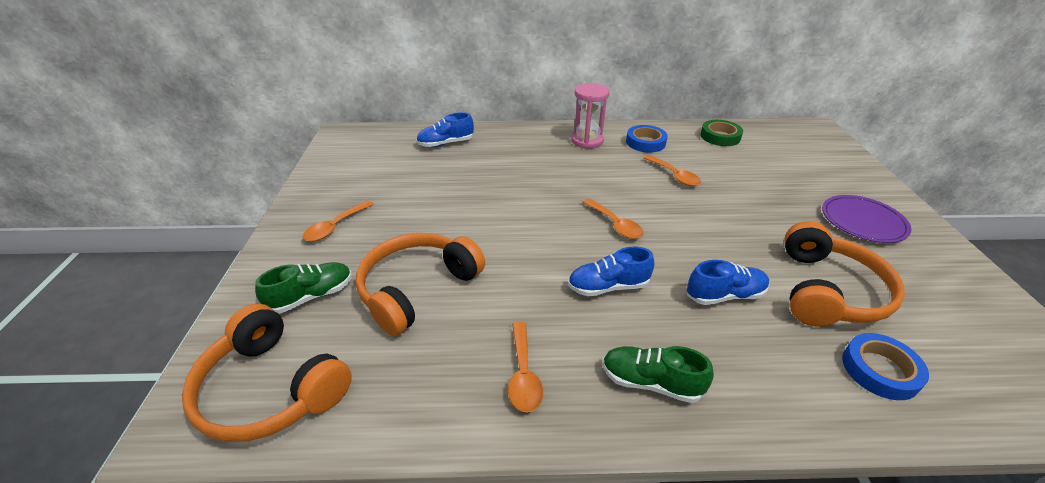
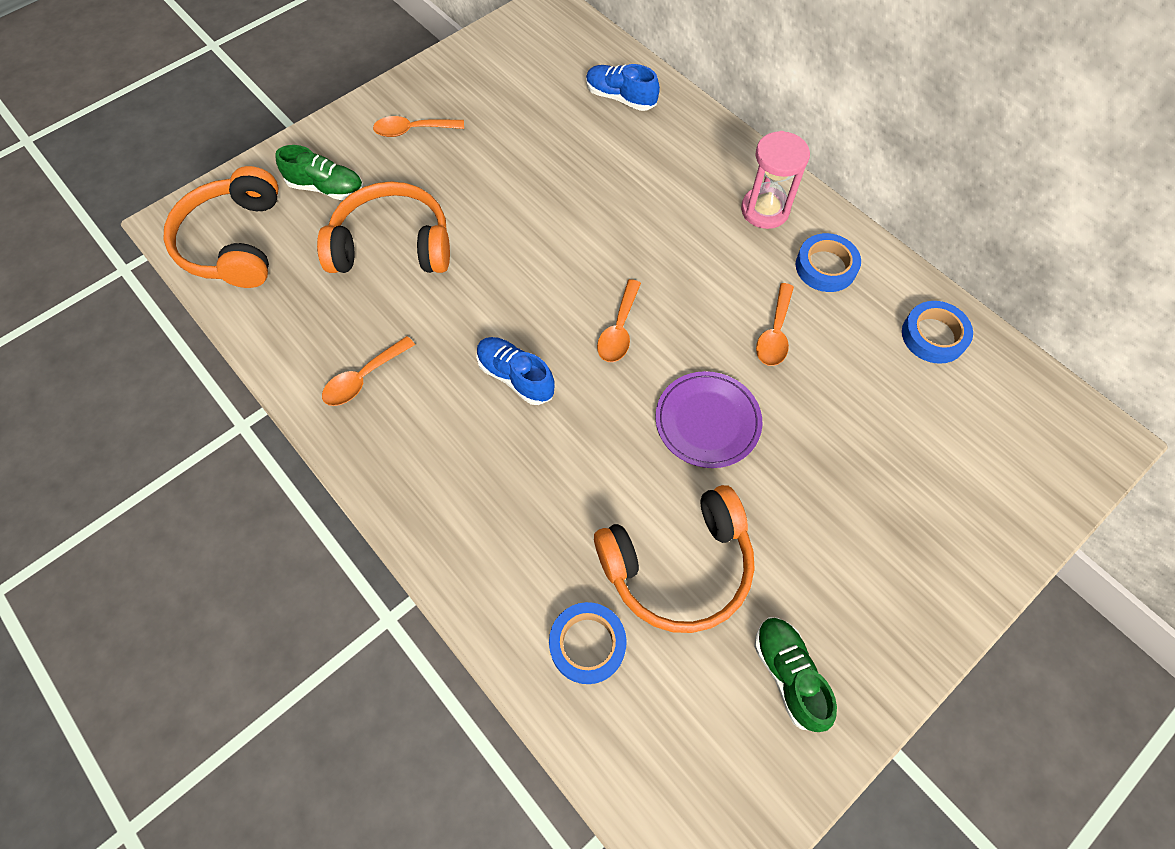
camera: 50 degrees right, 25 degrees up
green shoe [603,346,714,403] -> green shoe moved to [754,617,837,732]
blue shoe [687,260,769,305] -> none
green tape [700,120,743,146] -> blue tape [902,301,973,364]
purple plate [822,195,912,243] -> purple plate moved to [655,371,762,468]

